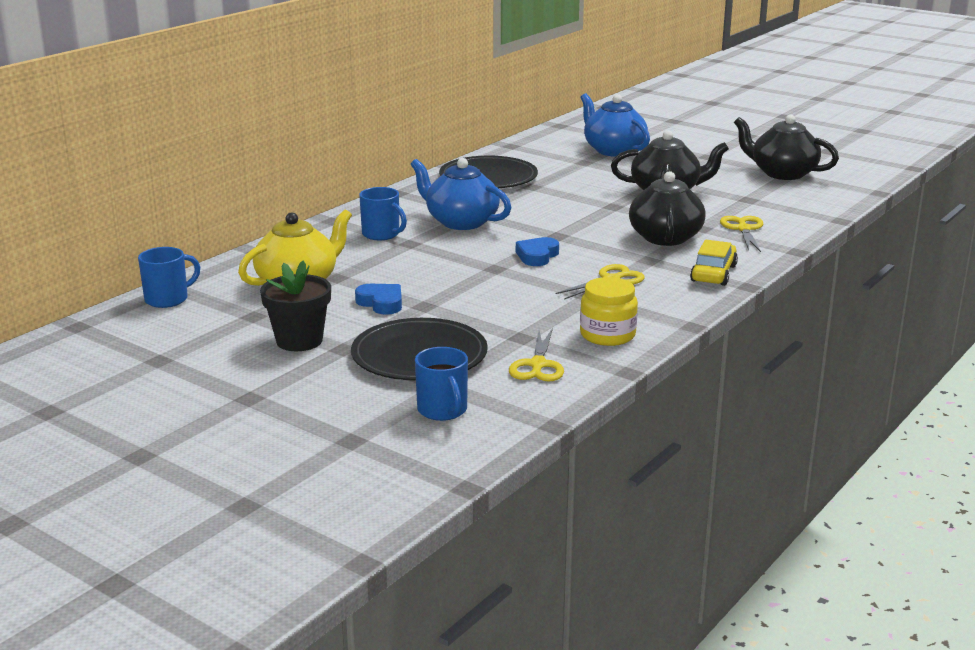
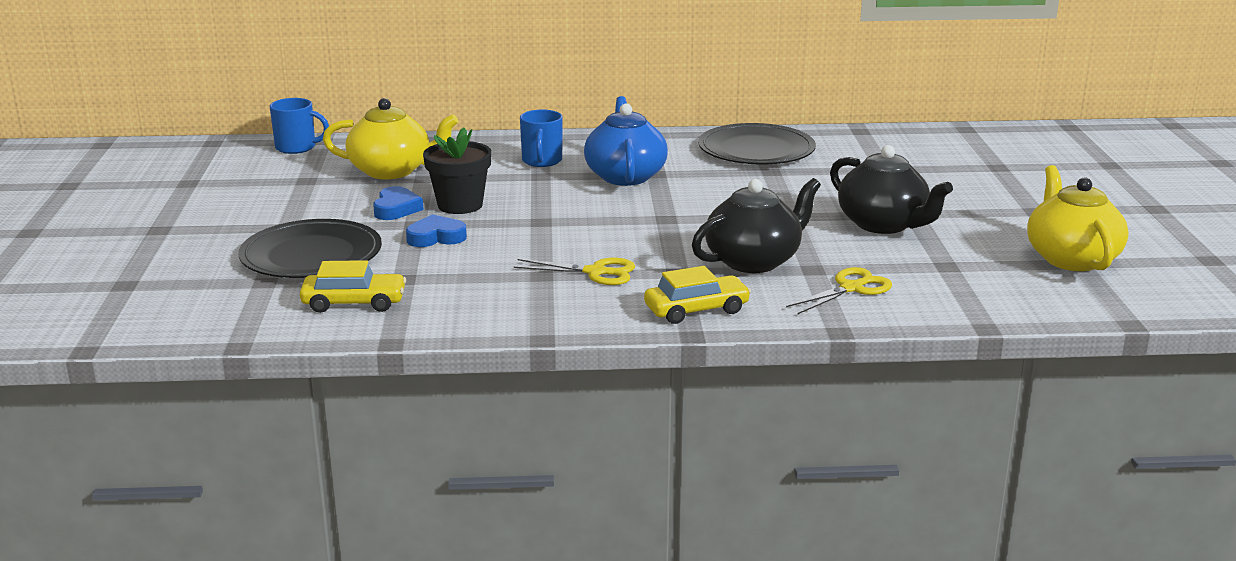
camera: 50 degrees right, 0 degrees up
black flower pot [260,260,331,351] -> black flower pot moved to [423,127,492,214]
blue mug [415,347,468,421] -> none
yellow scissors [509,328,564,382] -> yellow car [300,260,406,313]
blue heart [516,237,559,266] -> blue heart moved to [406,214,467,247]
yellow jar [580,277,638,346] -> none
blue teapot [581,93,650,157] -> none
black teapot [734,114,839,180] -> yellow teapot [1027,165,1129,271]

